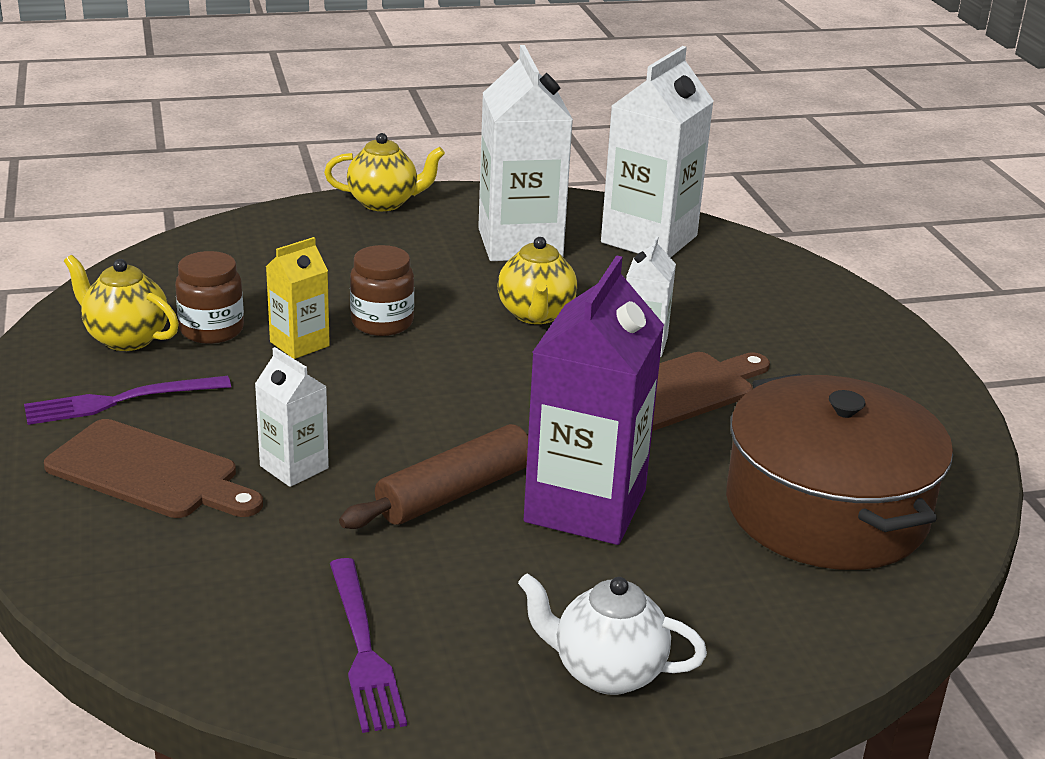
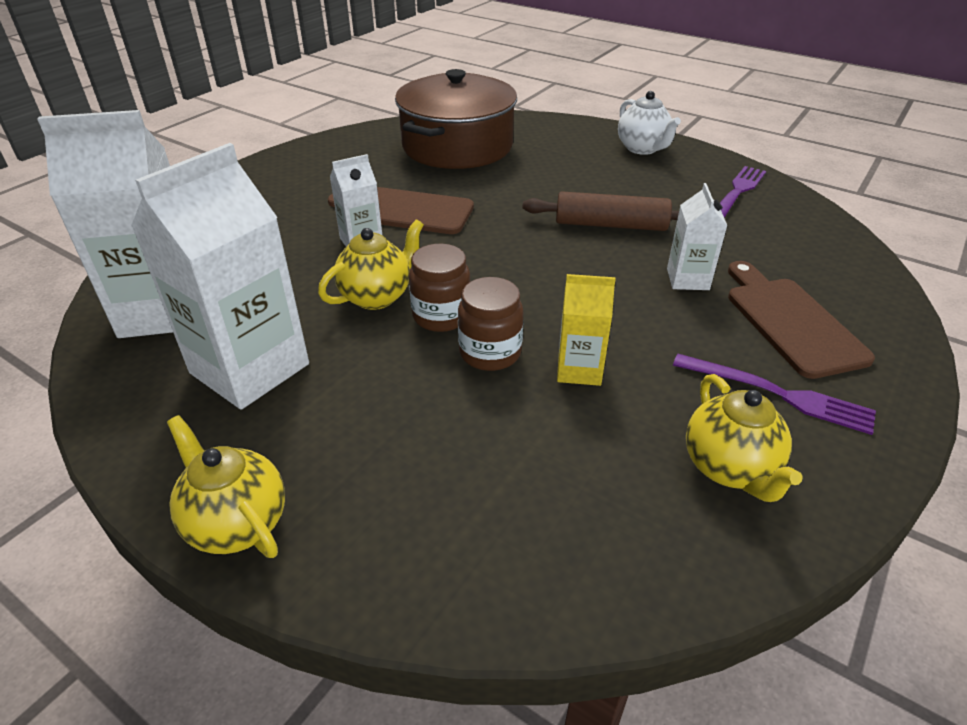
camera: 130 degrees left, 10 degrees up
brown jar [175,251,244,344] -> brown jar moved to [409,244,470,332]
purple carton [524,255,664,545] -> none

